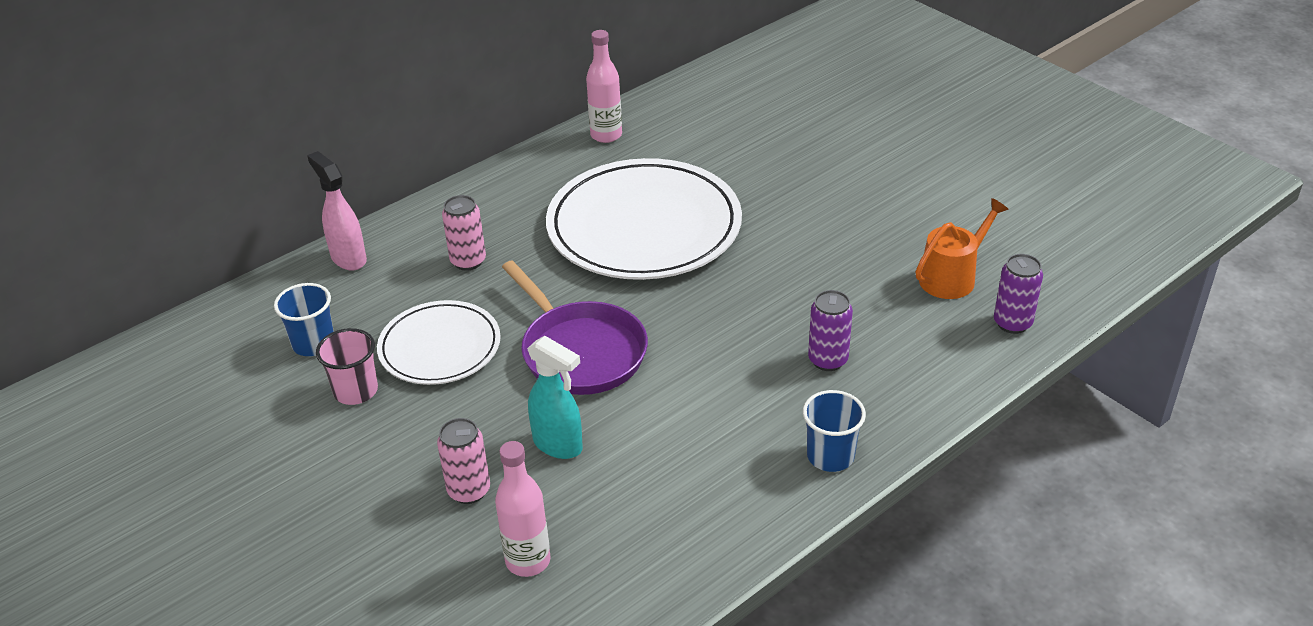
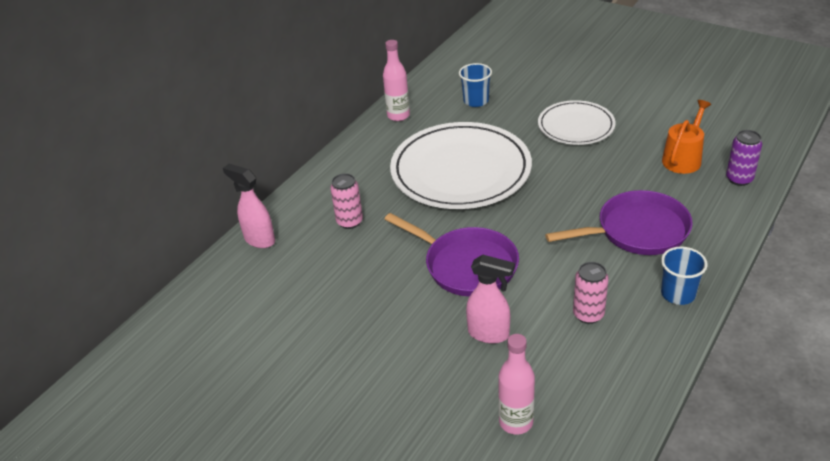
camera: 15 degrees left, 0 degrees up
blue cup [274,283,334,356] -> blue cup moved to [459,63,492,107]
pink cup [316,328,378,405] -> none
white plate [377,300,501,385] -> white plate moved to [538,100,616,145]
pink can [437,418,490,504] -> pink can moved to [573,262,609,324]
turquoise spray bottle [527,336,583,459] -> pink spray bottle [466,255,515,344]
purple can [808,290,853,371] -> purple pan [545,190,693,255]

